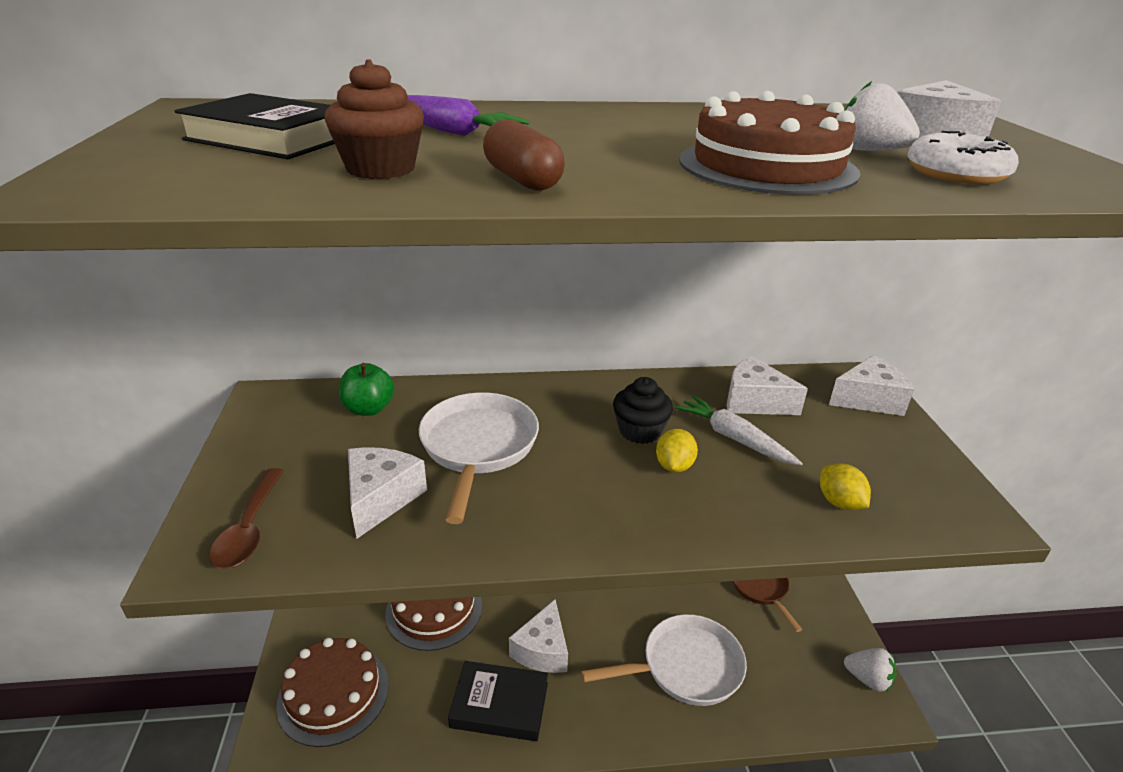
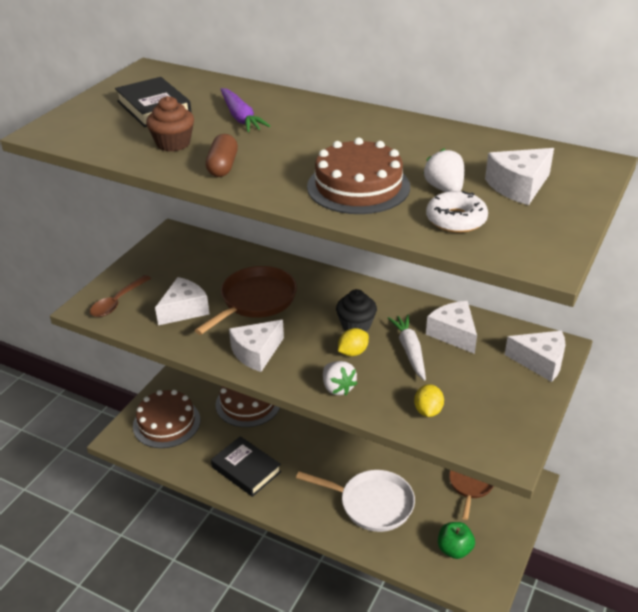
camera: 35 degrees right, 5 degrees up
green apple [339,363,394,416] -> green apple moved to [438,522,475,559]
white pan [419,393,539,524] -> brown pan [195,266,297,335]
white cheese [509,600,568,673] -> white cheese moved to [229,320,284,372]
white strawberry [844,648,897,692] -> white strawberry moved to [323,361,358,395]

